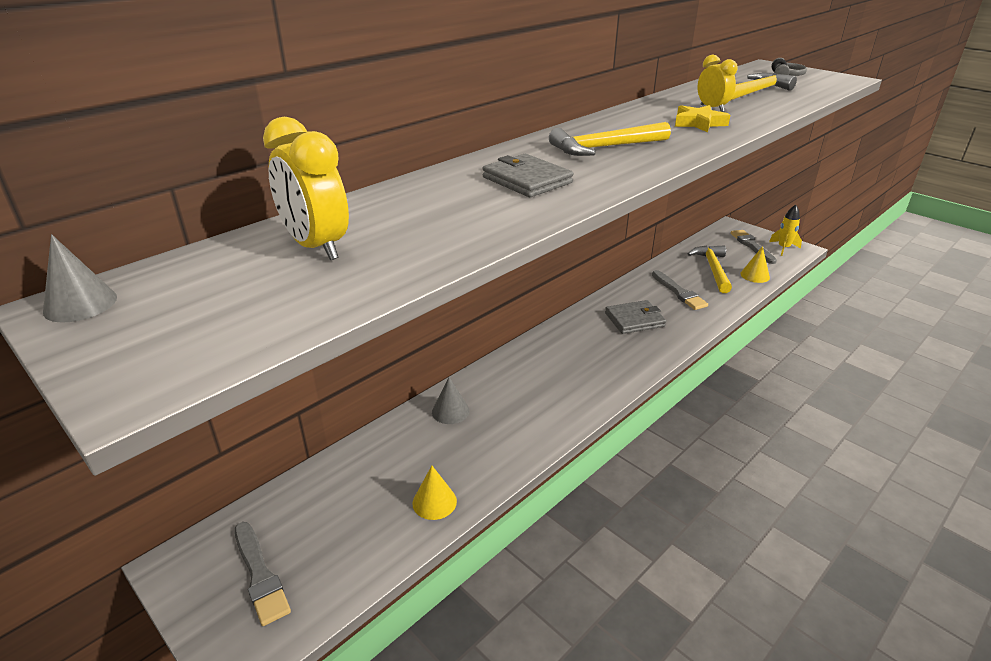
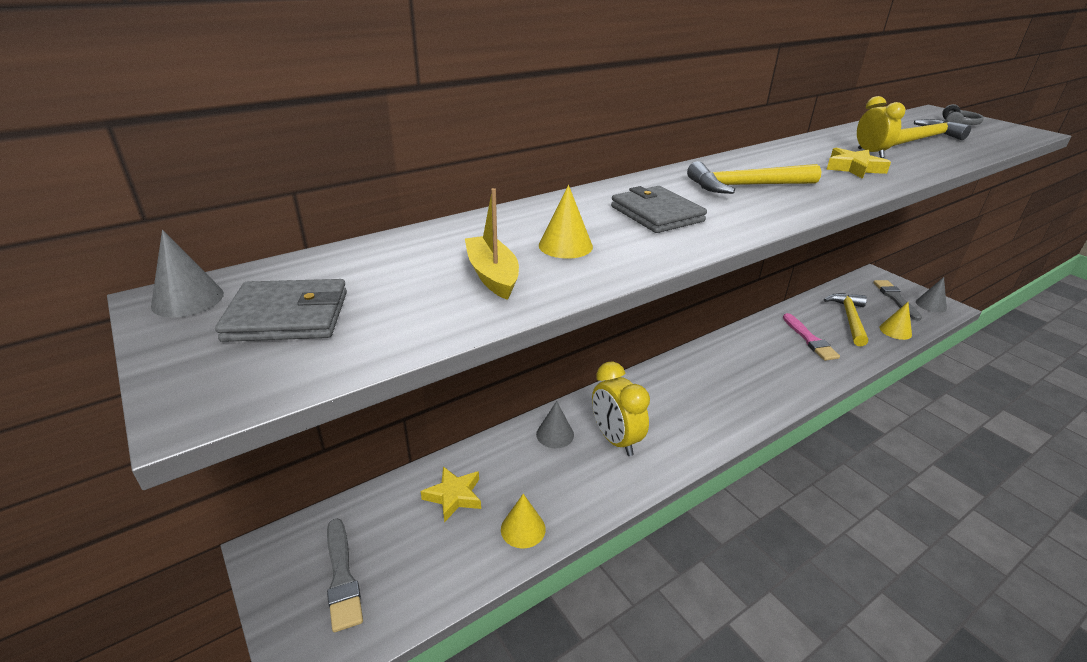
camera: 10 degrees right, 0 degrees up
yellow clock [263,117,349,260] -> yellow clock moved to [592,362,650,456]
grey wallet [605,300,666,334] -> grey wallet moved to [215,279,347,342]
grey brush [652,270,708,310] -> pink brush [783,313,840,361]
yellow rocket [769,205,802,256] -> grey cone [916,277,947,313]
none -> yellow star [421,466,481,522]
none -> yellow boat [465,188,519,300]
none -> yellow cone [539,185,593,259]

